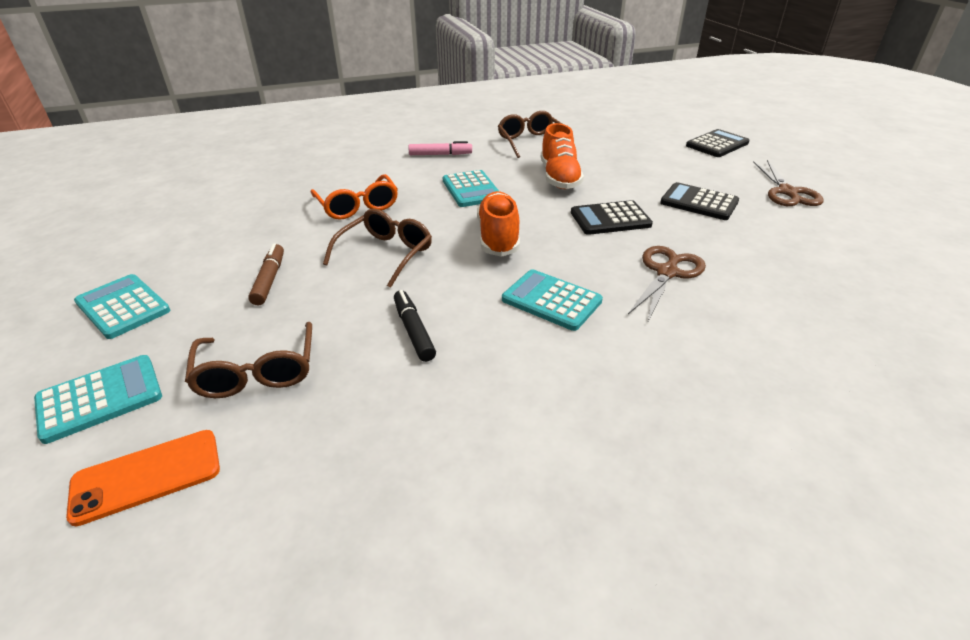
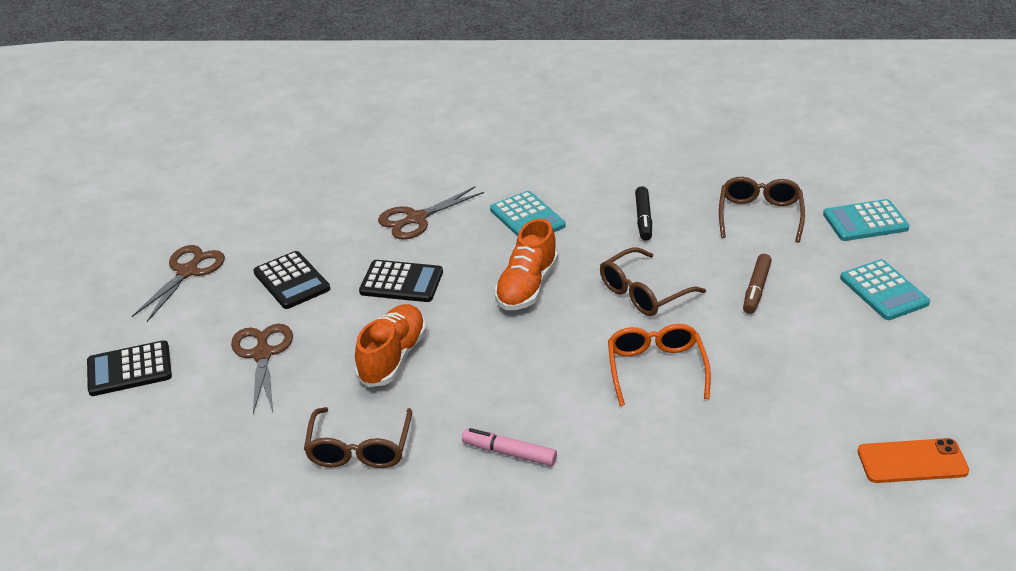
camera: 155 degrees left, 0 degrees up
orange phone [66,430,220,526] -> orange phone moved to [858,438,969,483]
turquoise calculator [443,170,500,207] -> none
none -> brown scissors [231,324,293,414]

